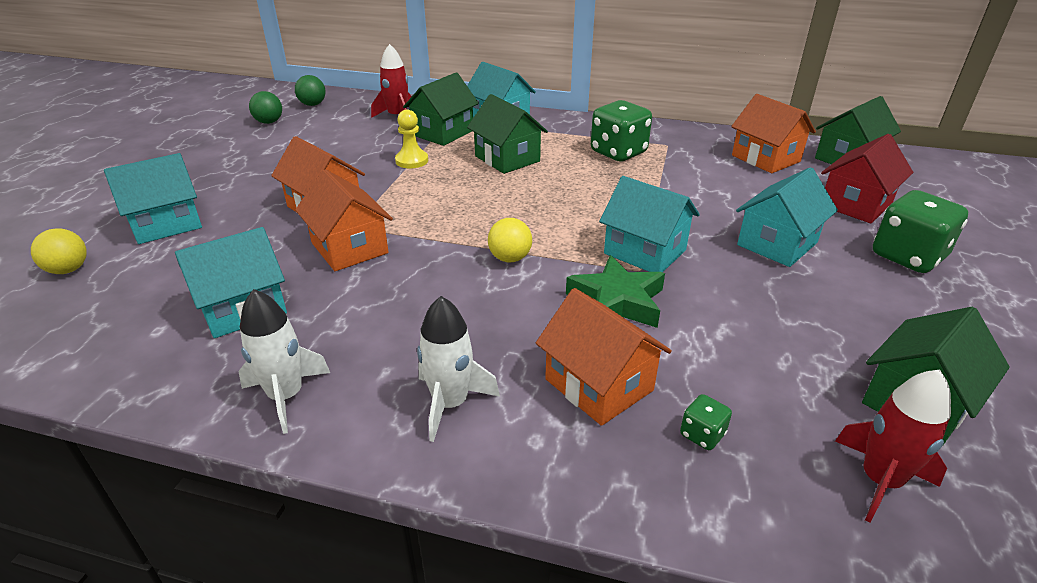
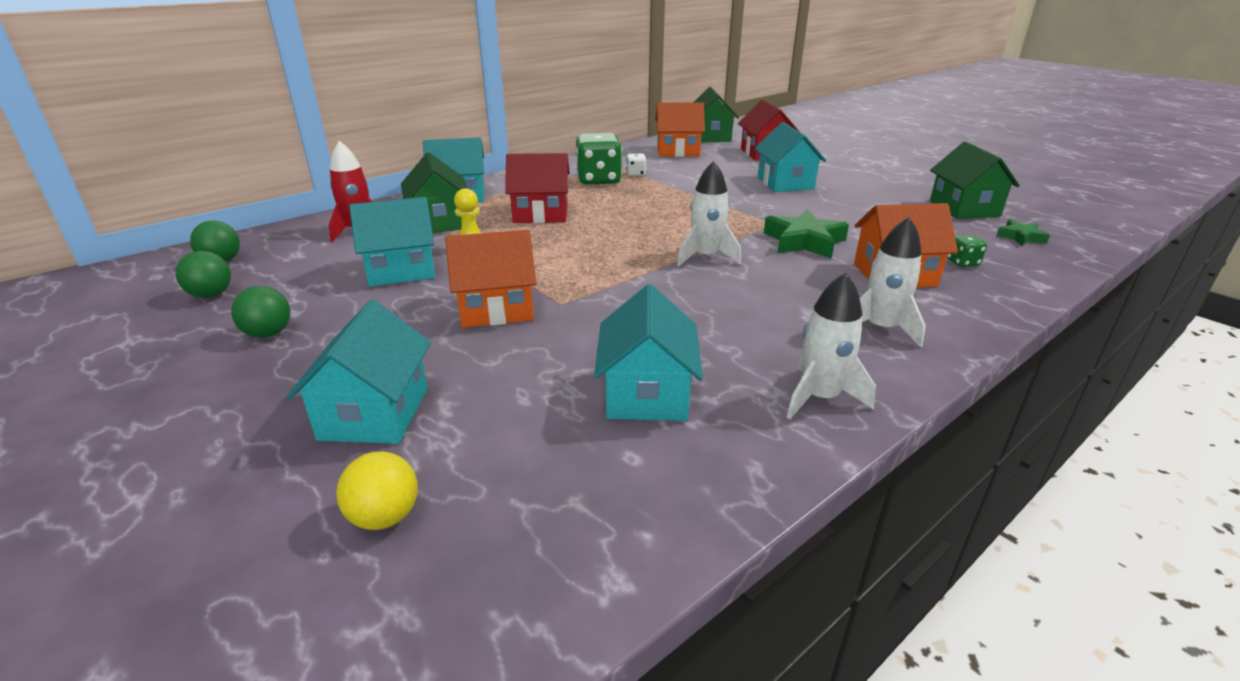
camera: 55 degrees left, 5 degrees down
orange house [295,169,393,271] -> none
green house [467,94,548,174] -> red house [505,153,570,223]
yellow ball [488,218,532,263] -> white rocket [677,161,741,266]
turquoise house [599,176,700,272] -> turquoise house moved to [349,197,435,287]
red rocket [835,369,951,523] -> green star [996,219,1050,246]
green dice [873,190,968,273] -> none
none -> green ball [231,286,290,338]
none -> white dice [626,154,646,176]

